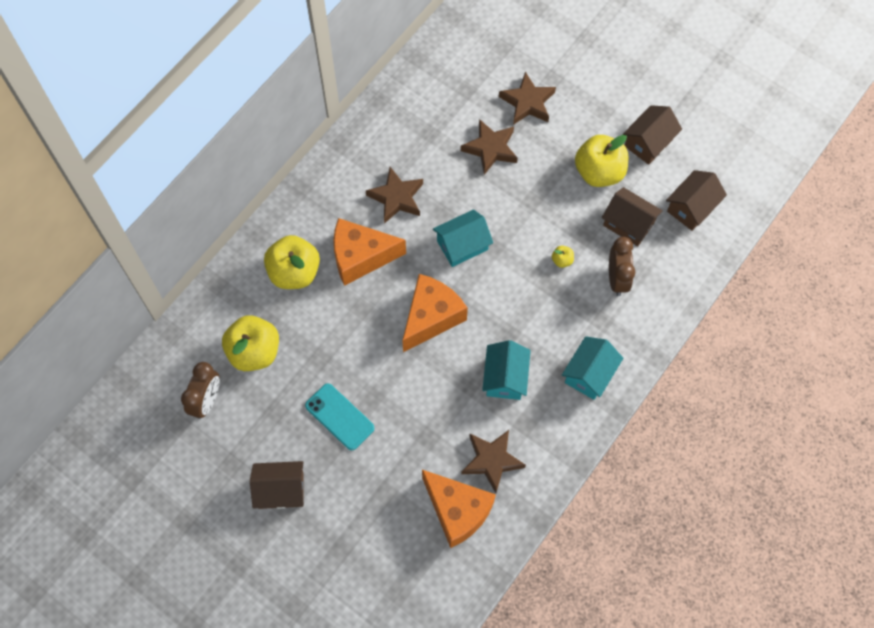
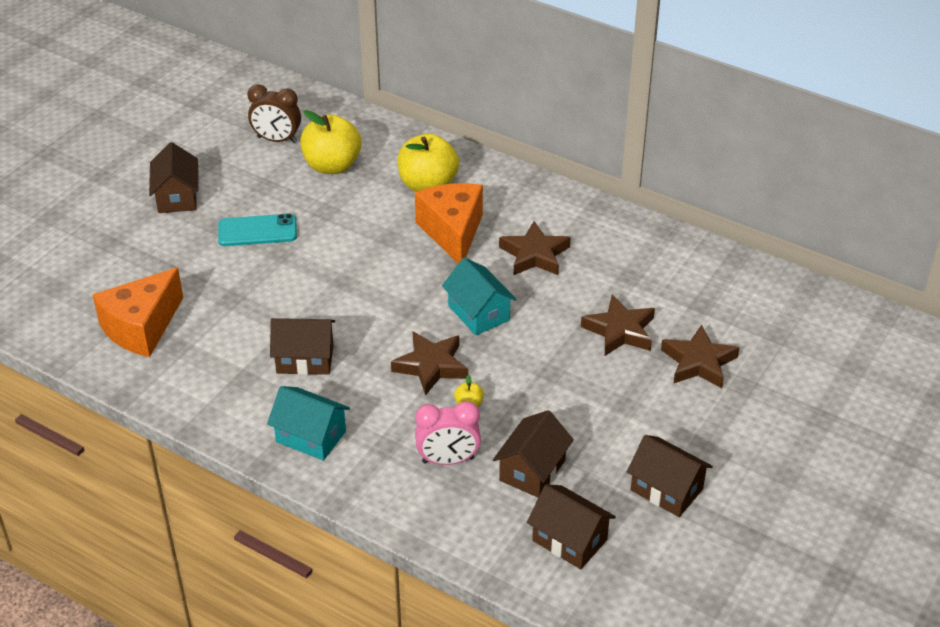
camera: 85 degrees right, 25 degrees down
turquoise phone [305,383,374,450] -> turquoise phone turned 45 degrees clockwise [218,214,297,246]
orange cheese [402,274,468,352] -> none
brown star [461,430,526,493] -> brown star moved to [391,332,468,396]
turquoise house [482,340,531,400] -> brown house [270,318,335,375]
yellow apple [575,135,628,187] -> none
brown clock [609,237,635,296] -> pink clock [415,401,481,465]

